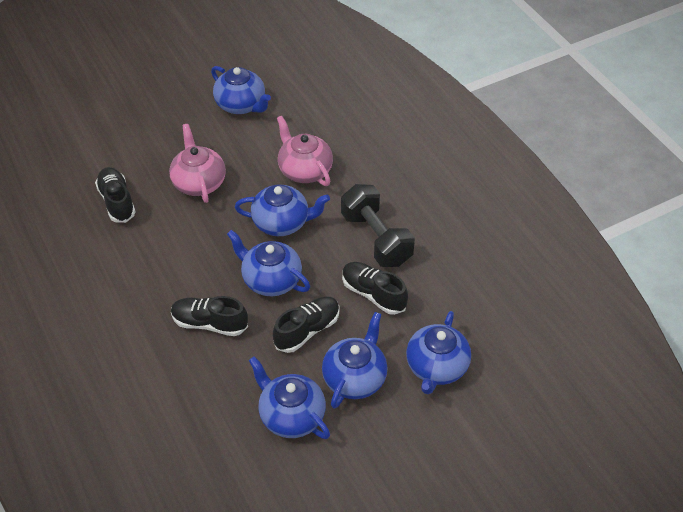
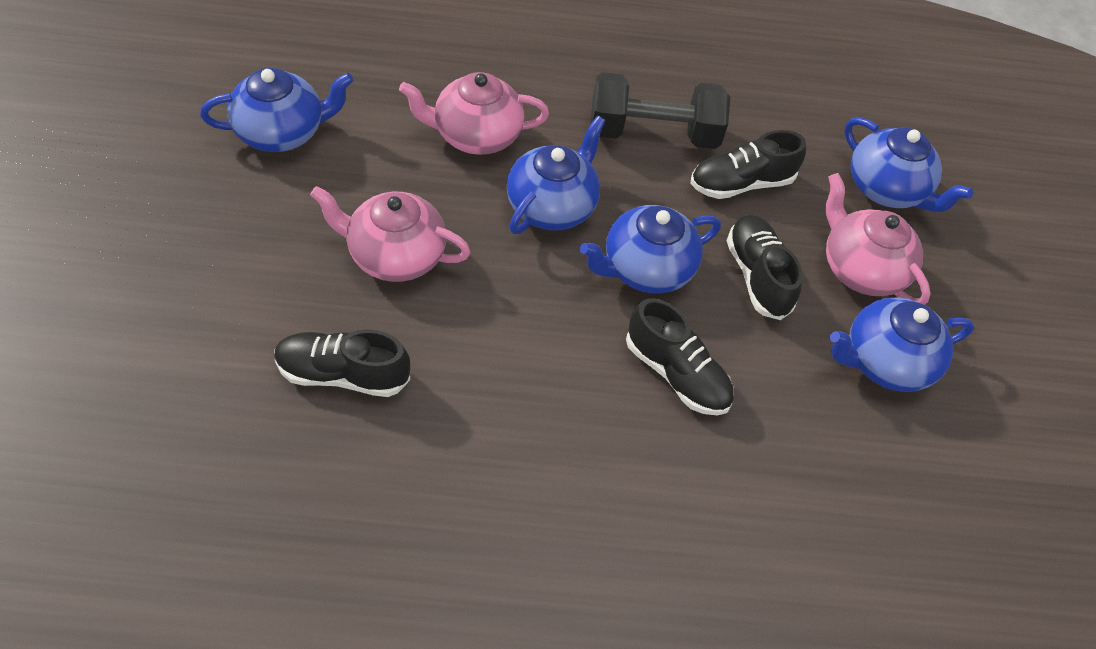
camera: 65 degrees left, 5 degrees up
black shoe [171,296,248,336] -> black shoe turned 90 degrees counterclockwise [626,298,734,416]
blue teapot [322,312,387,409] -> pink teapot [825,173,931,304]

